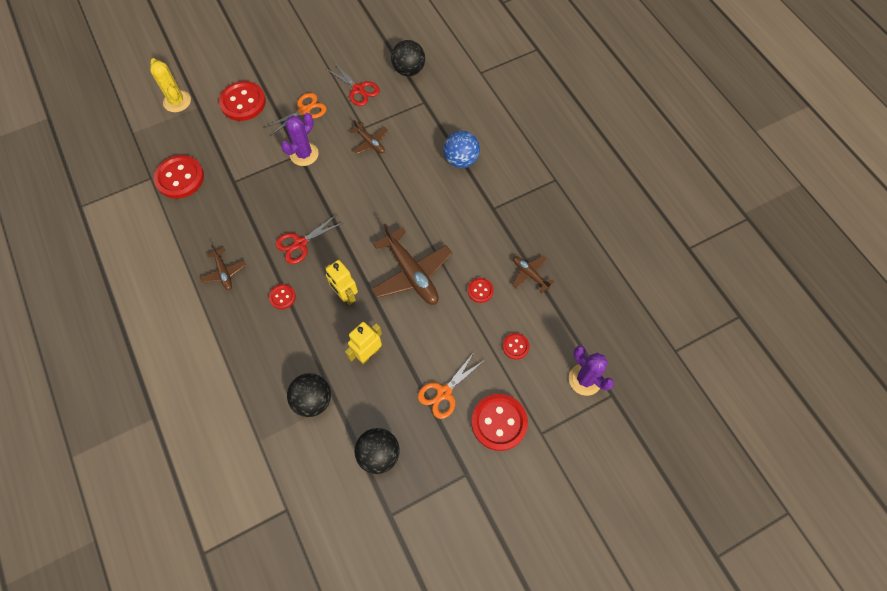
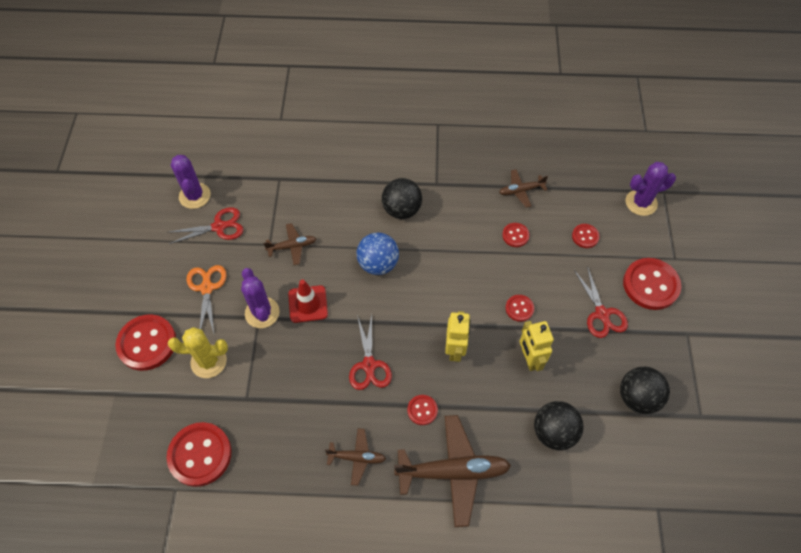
camera: 60 degrees left, 5 degrees down
yellow cactus [150,58,191,112] -> yellow cactus moved to [168,327,228,378]
yellow robot [325,260,358,305] -> yellow robot turned 75 degrees counterclockwise [445,311,471,362]
brown plane [372,223,452,305] -> brown plane moved to [394,415,511,527]
black ball [391,40,425,76] -> black ball moved to [382,178,422,219]
orange scissors [418,351,485,419] -> red scissors [574,266,628,338]
blue ball [443,131,480,168] -> blue ball moved to [357,232,399,275]
none -> purple cactus [171,155,211,209]
none -> red traffic cone [288,279,328,323]
none -> red button [505,295,534,322]

